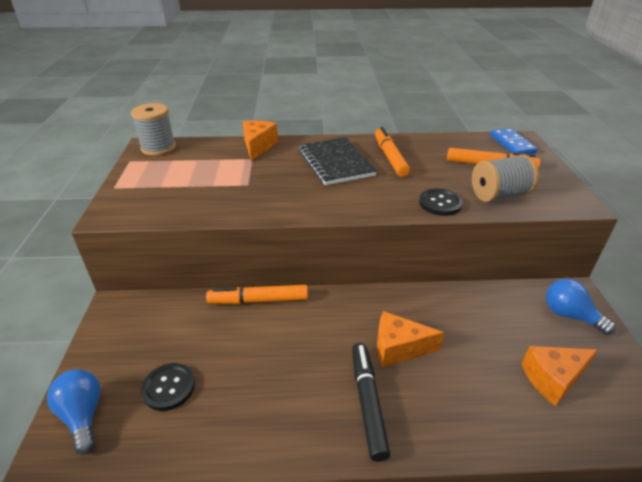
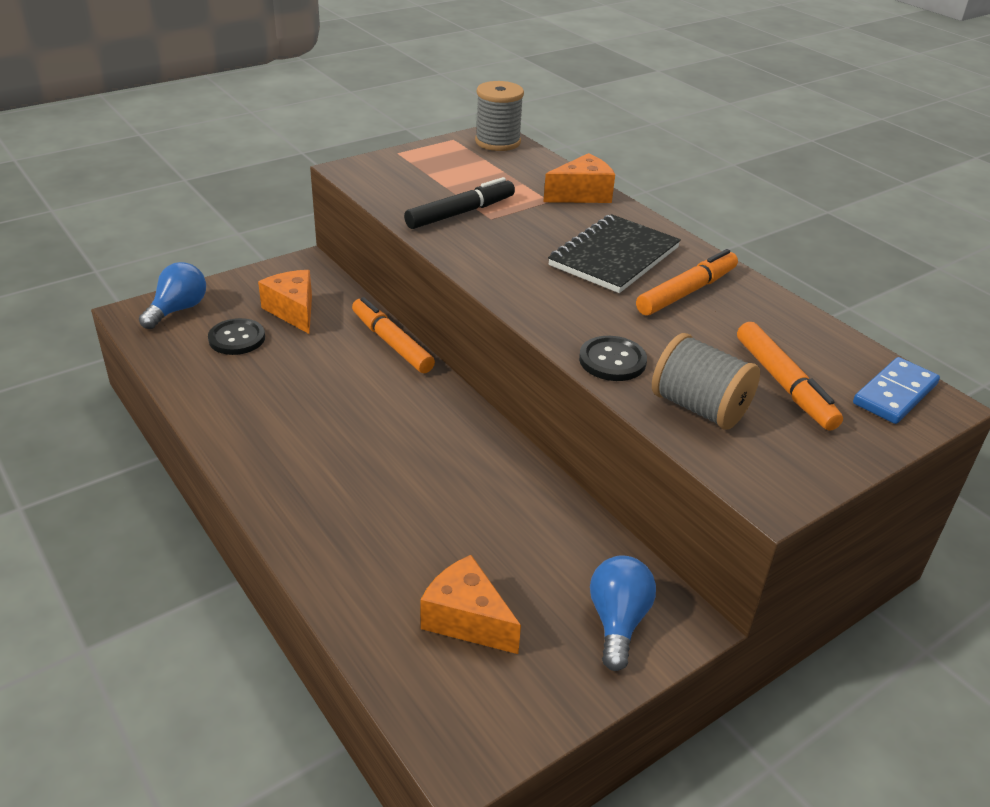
camera: 55 degrees right, 0 degrees up
black marker [352,343,390,462] -> black marker moved to [404,177,515,229]
orange cheese [377,311,444,367] -> orange cheese moved to [258,270,312,334]

